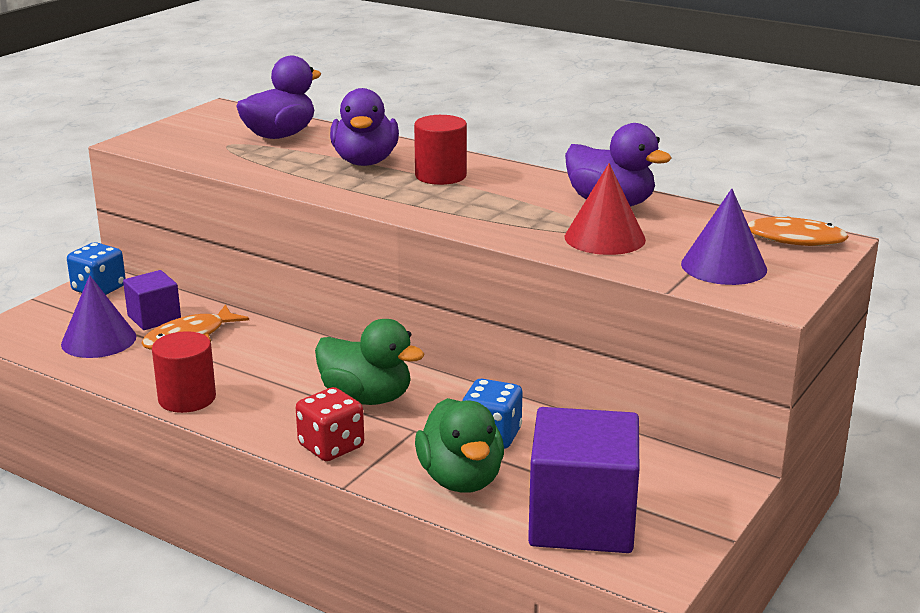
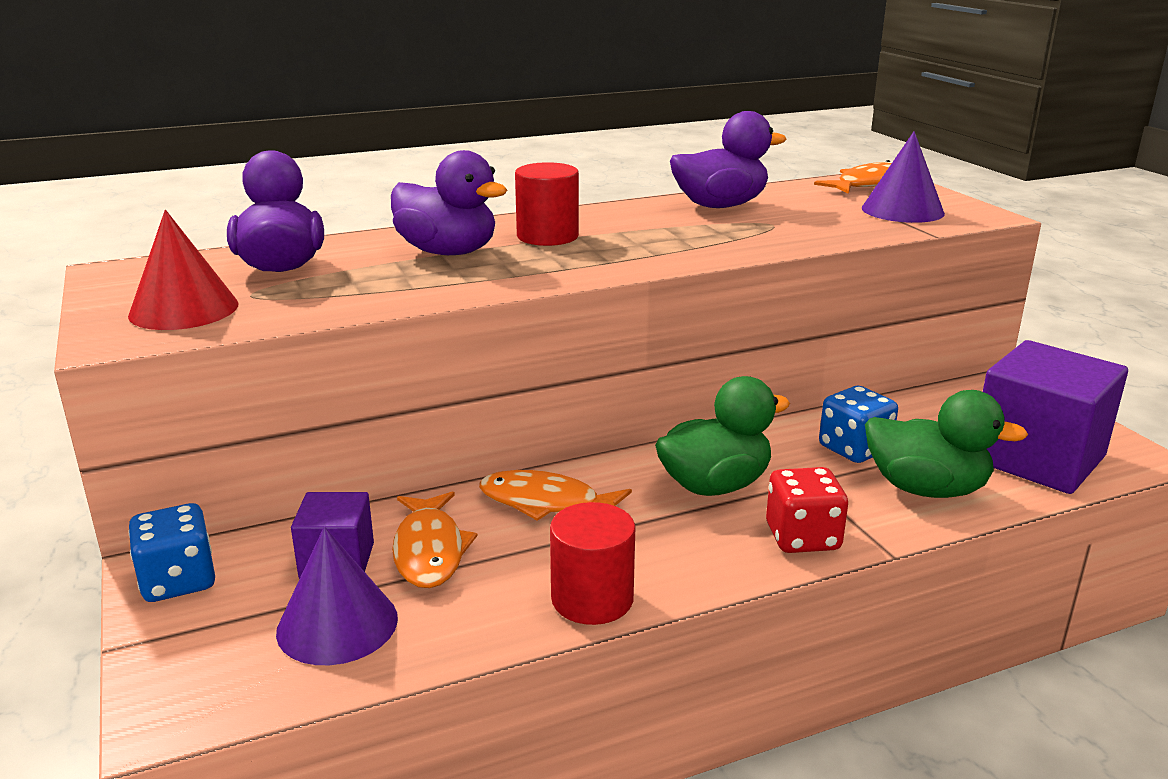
camera: 55 degrees left, 0 degrees up
red cone [565,163,646,255] -> red cone moved to [128,210,239,330]
none -> orange fish [479,470,632,521]

